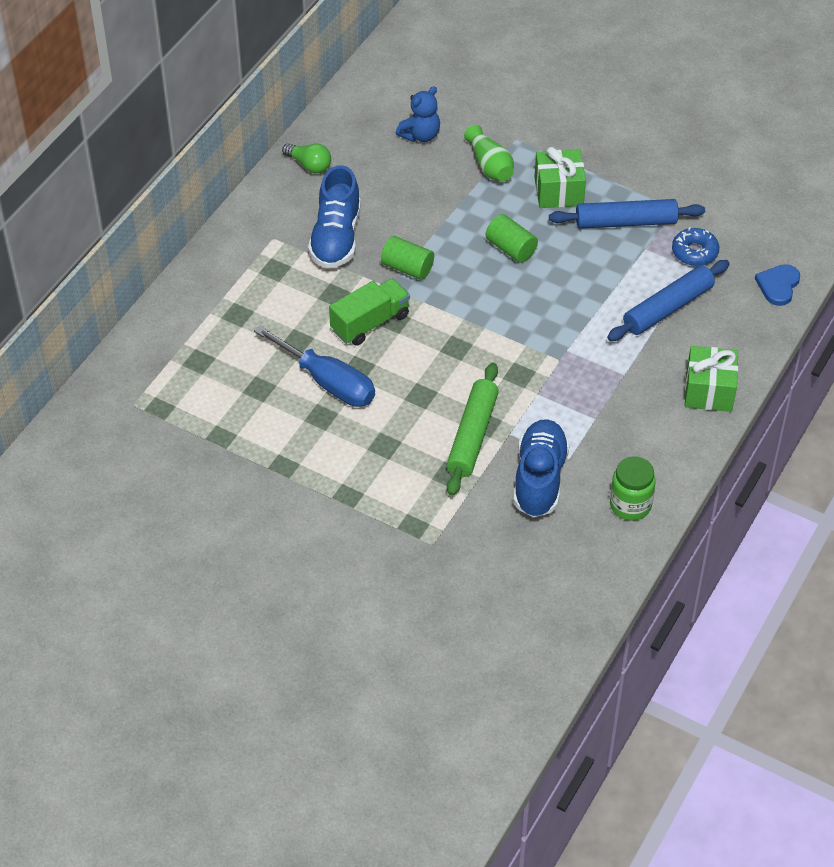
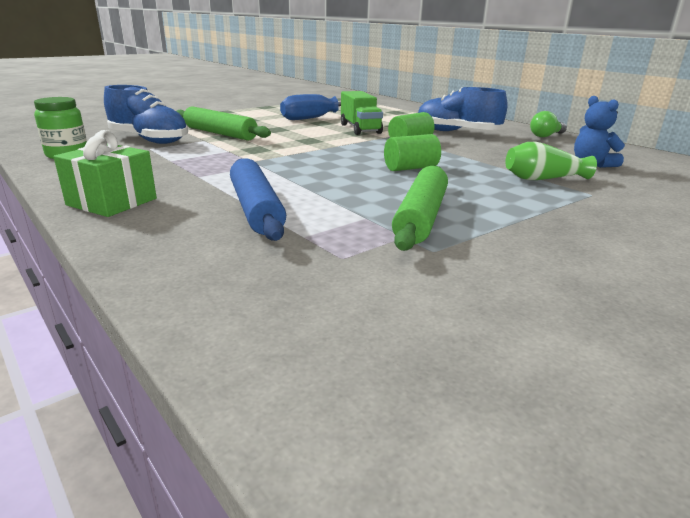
camera: 110 degrees right, 25 degrees down
green gift [534,147,586,208] -> none
blue rolling pin [549,199,705,229] -> green rolling pin [392,166,448,251]
blue donut [672,227,719,266] -> none
blue heart [755,264,800,306] -> none

